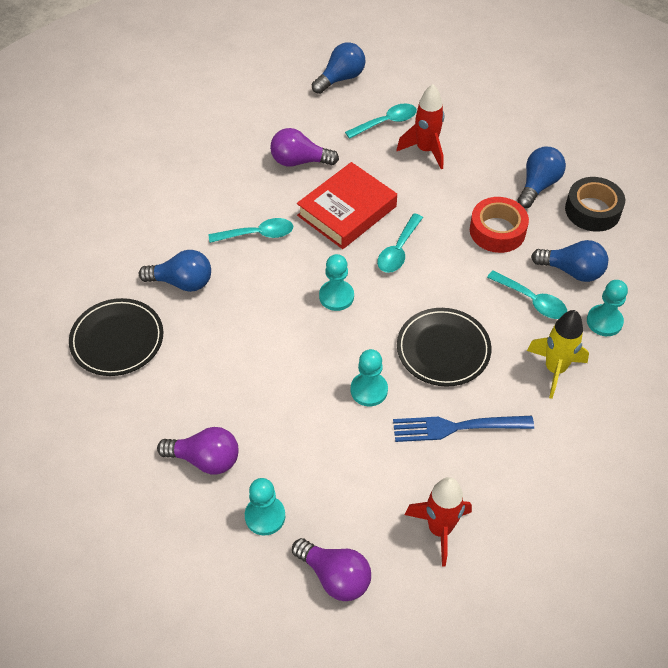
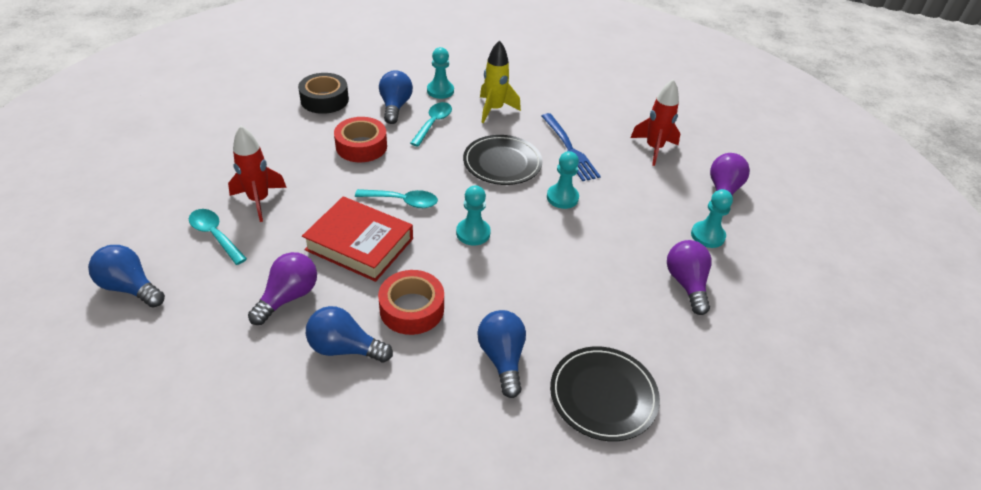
camera: 110 degrees left, 10 degrees down
turquoise spoon [209,218,293,243] -> red tape [378,270,444,335]
purple light bulb [270,128,339,167] -> purple light bulb turned 135 degrees counterclockwise [248,252,317,325]
blue light bulb [518,147,566,208] -> blue light bulb moved to [306,306,393,362]

